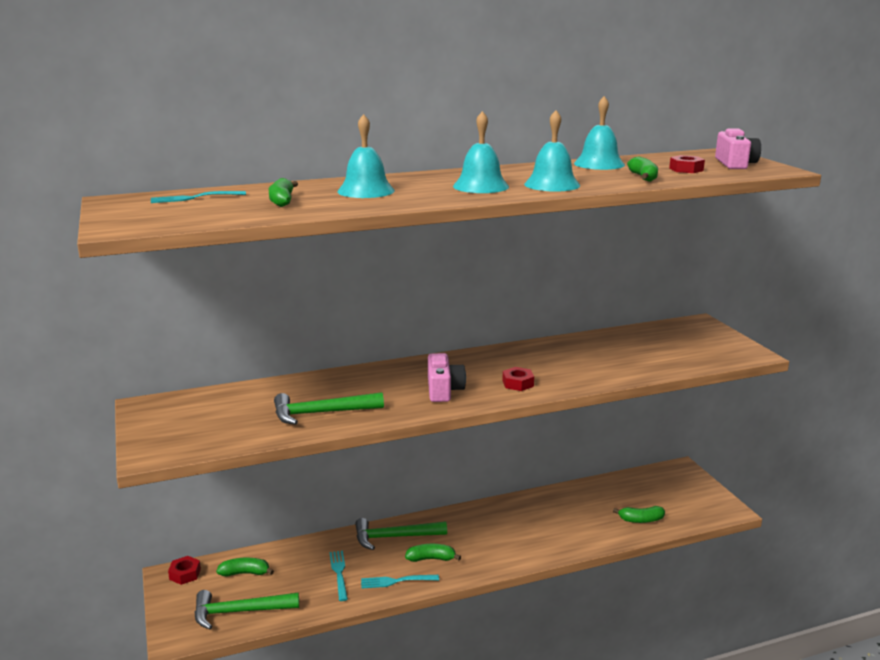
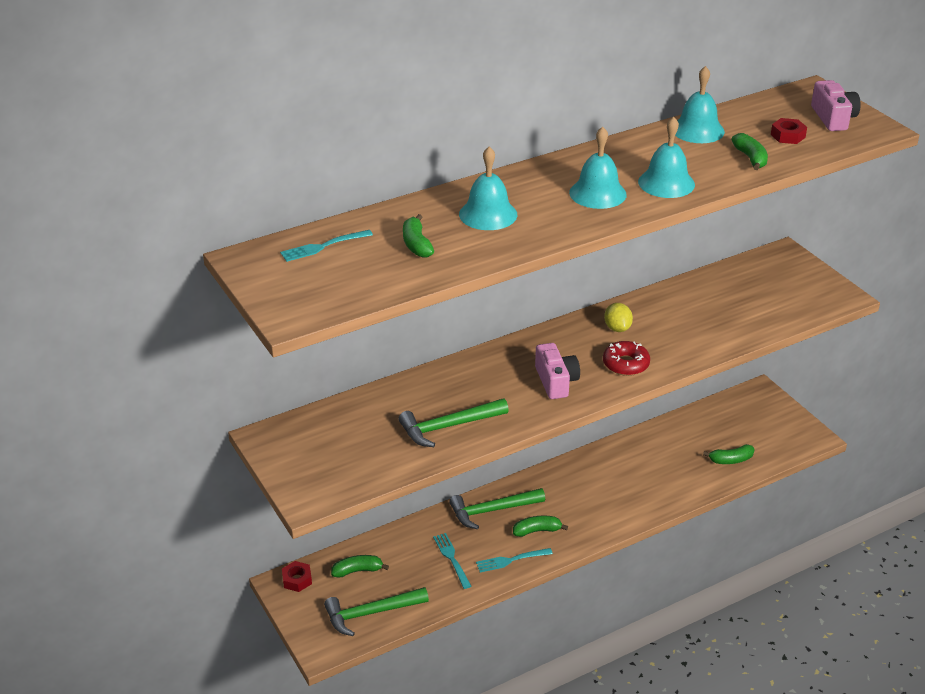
camera: 10 degrees left, 15 degrees up
red nut [502,367,534,391] -> red donut [603,341,650,376]
none -> yellow lemon [604,303,633,332]

